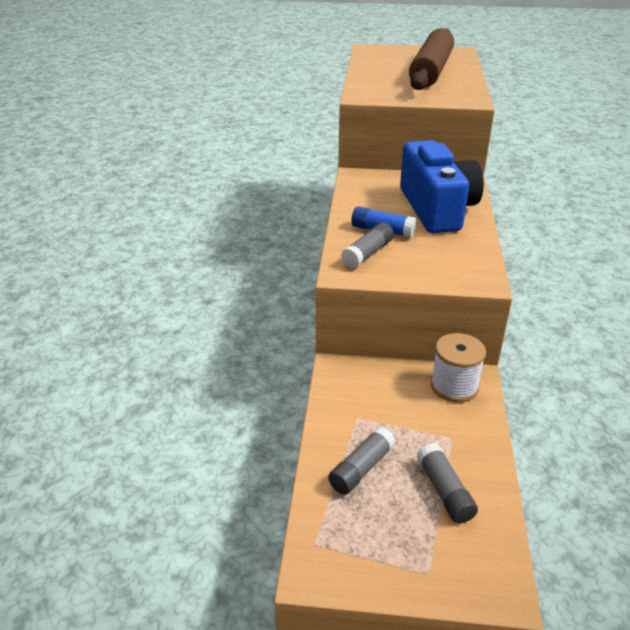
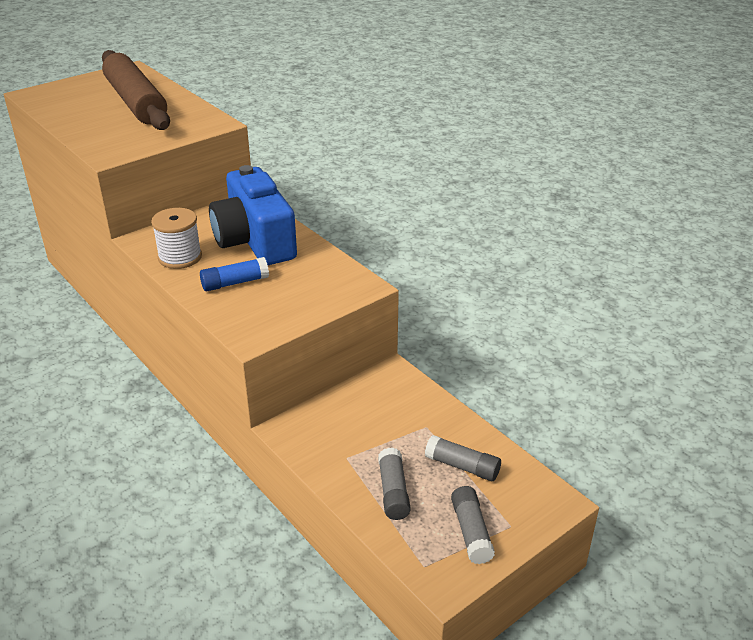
camera: 45 degrees left, 0 degrees up
grey glue stick [341,223,394,268] -> grey glue stick moved to [451,486,495,564]
blue camera [400,140,484,233] -> blue camera turned 150 degrees counterclockwise [209,165,297,265]
white spool [431,333,486,402] -> white spool moved to [151,208,202,269]

